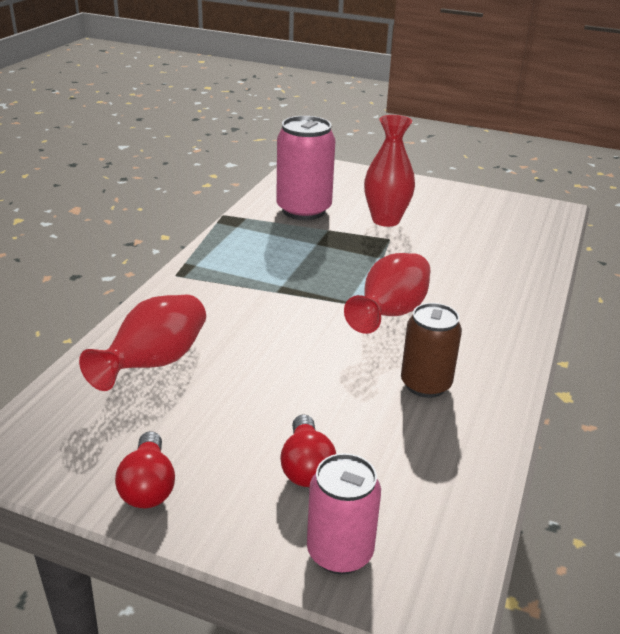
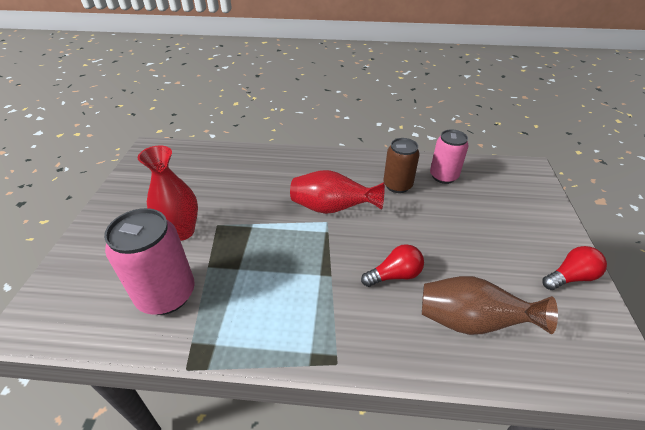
camera: 105 degrees left, 10 degrees up
red vase [79,295,206,391] -> brown vase [422,276,558,335]
red light bulb [280,414,336,487] -> red light bulb moved to [361,244,424,287]
pink can [307,453,381,574] -> pink can moved to [430,129,468,184]

